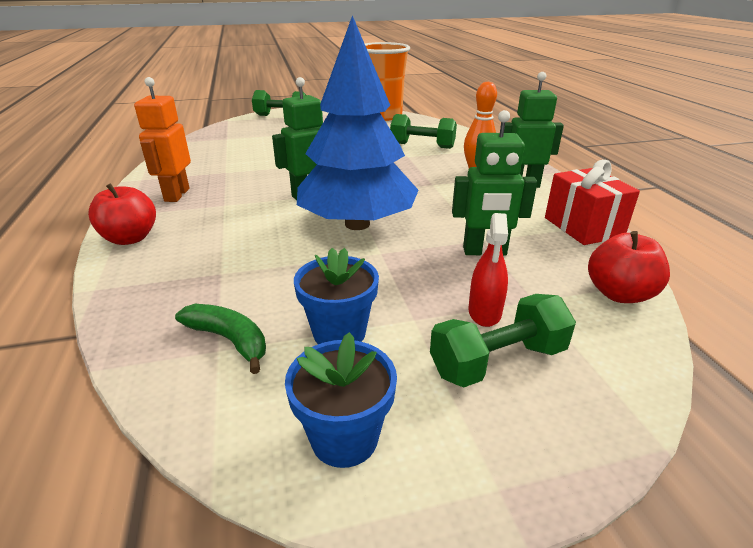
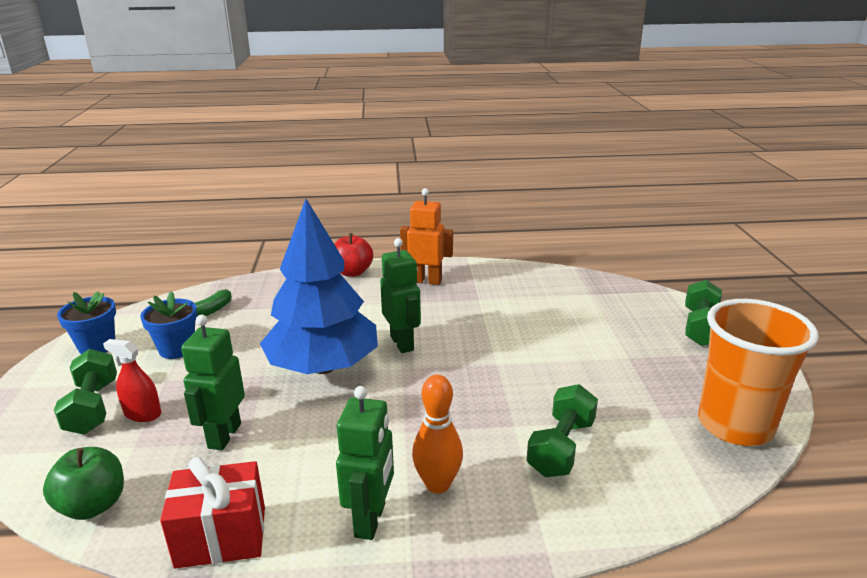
camera: 100 degrees right, 5 degrees down
red apple [588,231,670,303] -> green apple [43,447,124,520]

